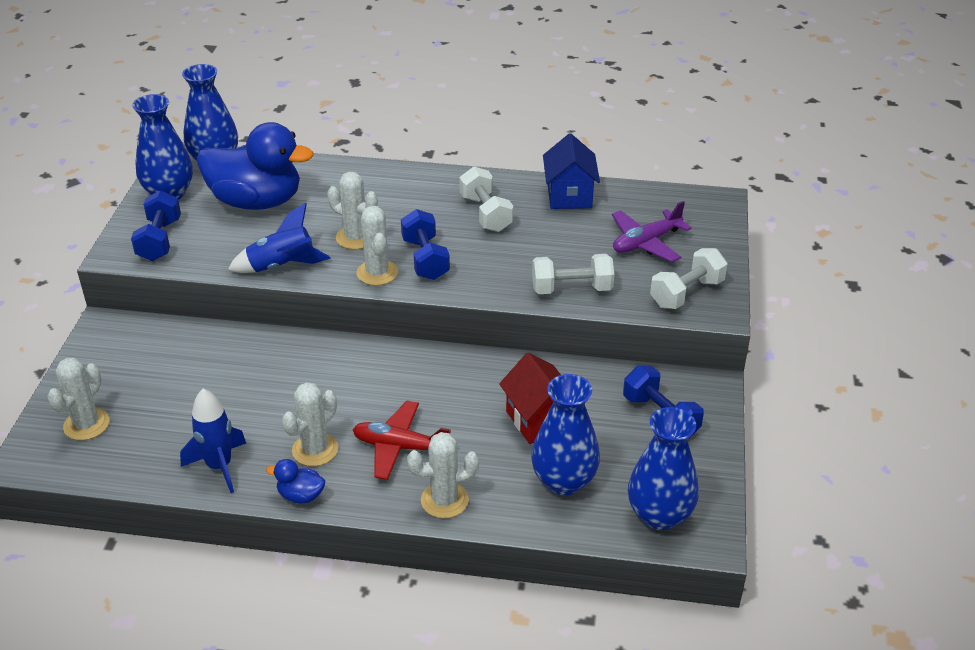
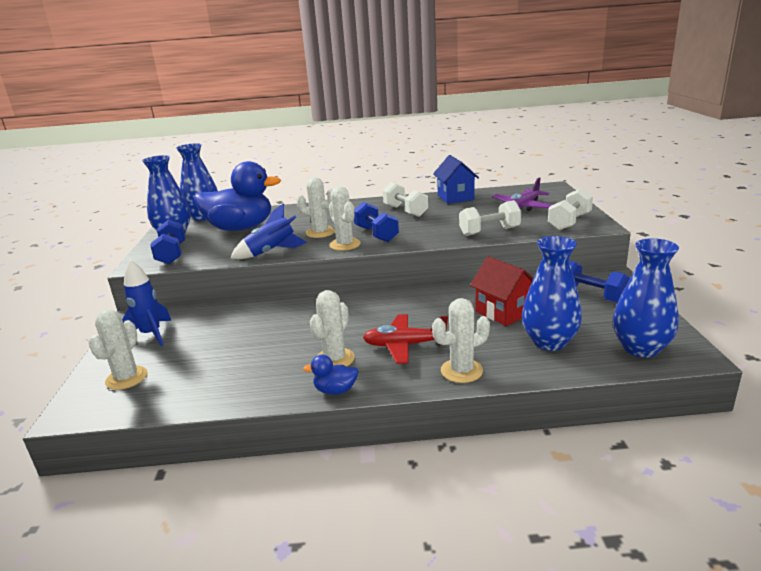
camera: 10 degrees left, 15 degrees down
blue rocket [180,389,246,493] -> blue rocket moved to [122,260,171,346]

